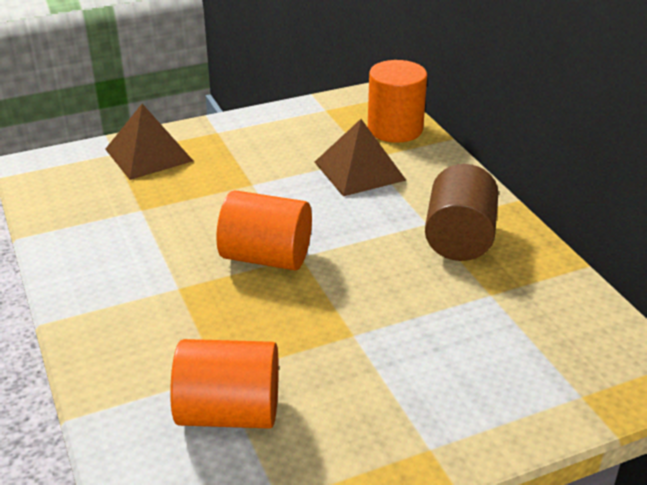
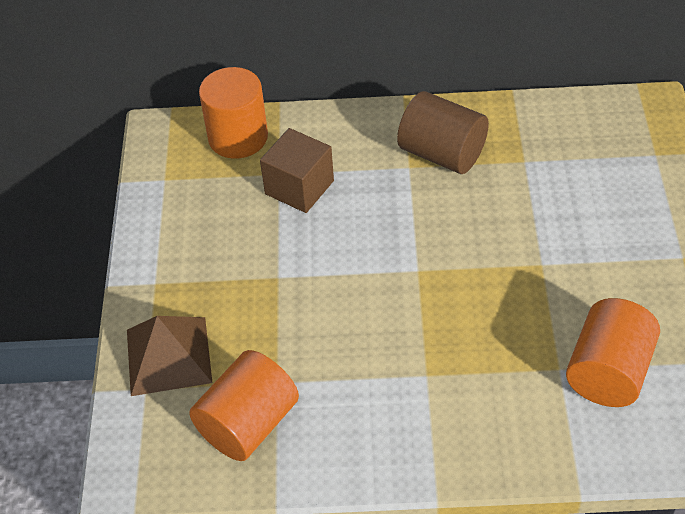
camera: 65 degrees left, 15 degrees up
orange cylinder [216,190,312,270] -> orange cylinder moved to [189,350,299,461]
brown pyramid [315,119,406,196] -> brown cube [260,128,334,213]

